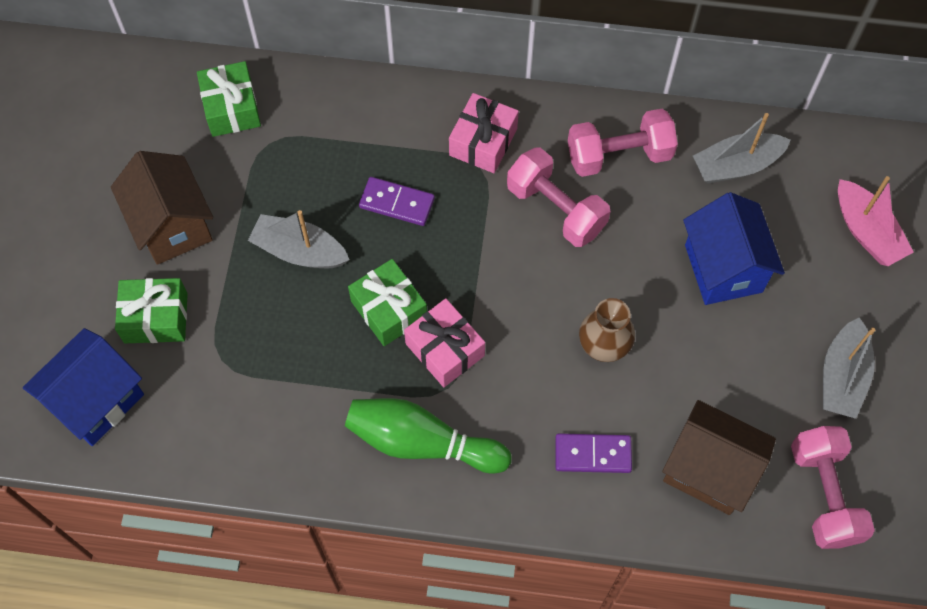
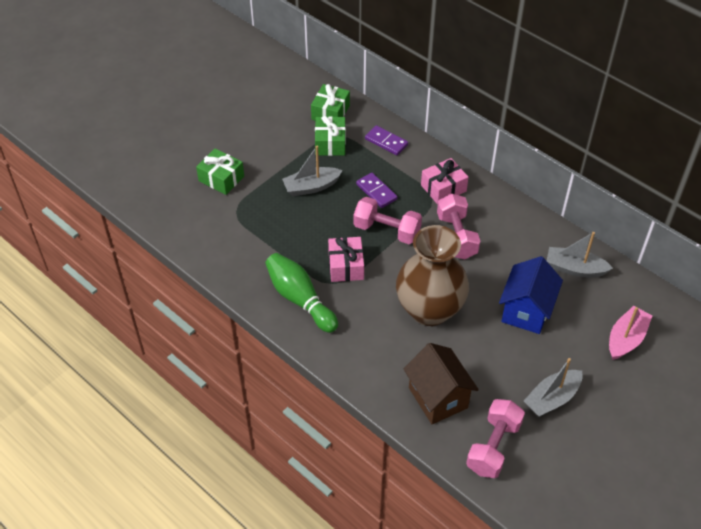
camera: 35 degrees right, 15 degrees down
blue house [23,328,144,446] -> none
brown house [111,151,213,265] -> none
grey boat [248,210,350,268] -> grey boat turned 75 degrees counterclockwise [282,146,343,196]
green gift [348,259,427,346] -> green gift moved to [315,116,346,156]
purple domino [555,433,632,473] -> purple domino moved to [365,125,408,155]
pink dumbbell [568,109,678,177] -> pink dumbbell moved to [353,197,422,244]
brown vase [579,298,635,362] -> brown vase [396,225,469,326], size x2.05
pink boat [838,176,914,266] -> pink boat turned 150 degrees counterclockwise [609,306,653,360]

